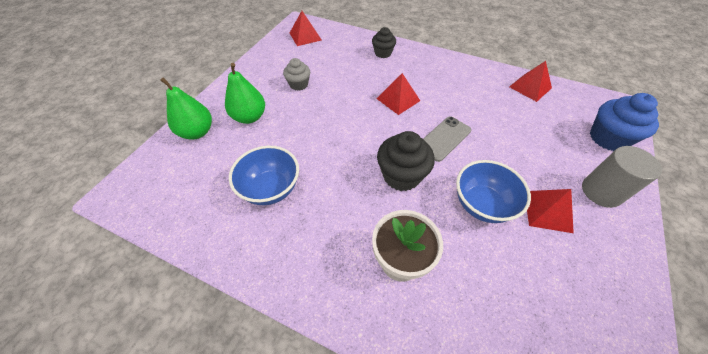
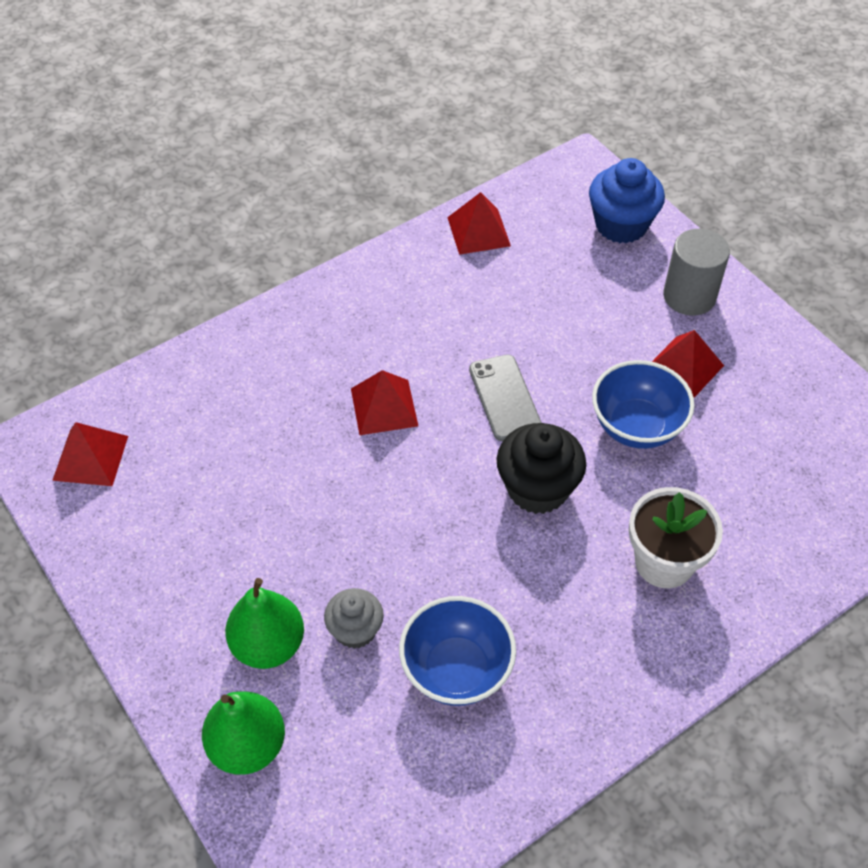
camera: 60 degrees left, 0 degrees up
grey cupcake [283,58,310,91] -> grey cupcake moved to [324,588,384,649]
black cupcake [372,27,396,58] -> none

